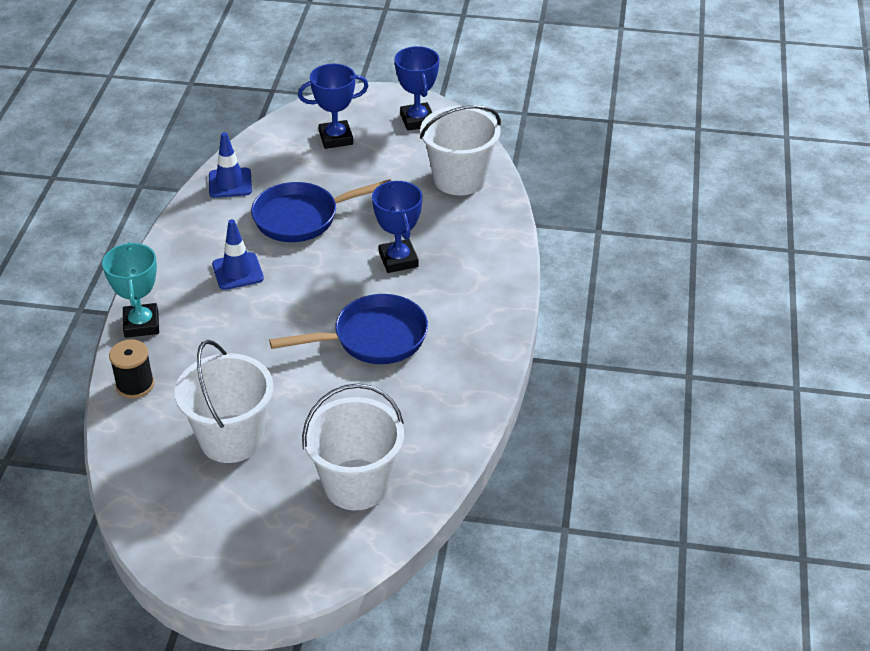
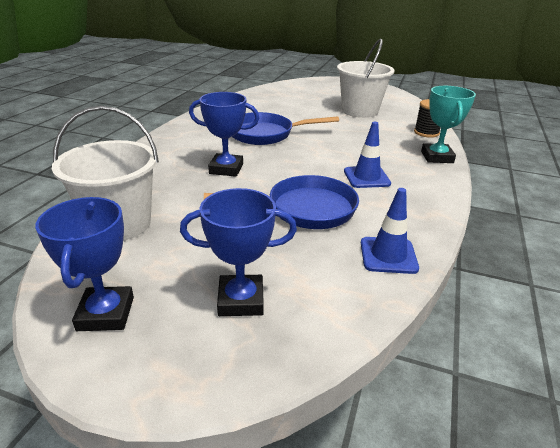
camera: 170 degrees left, 10 degrees down
white bucket [302,383,404,510] -> none
blue trophy [372,181,422,273] -> blue trophy turned 75 degrees counterclockwise [189,92,259,177]

